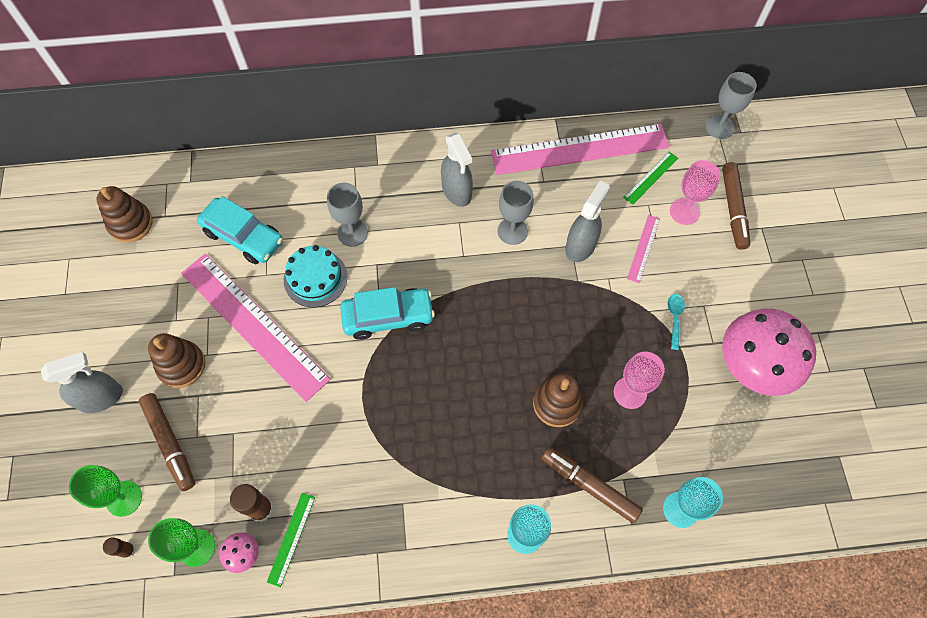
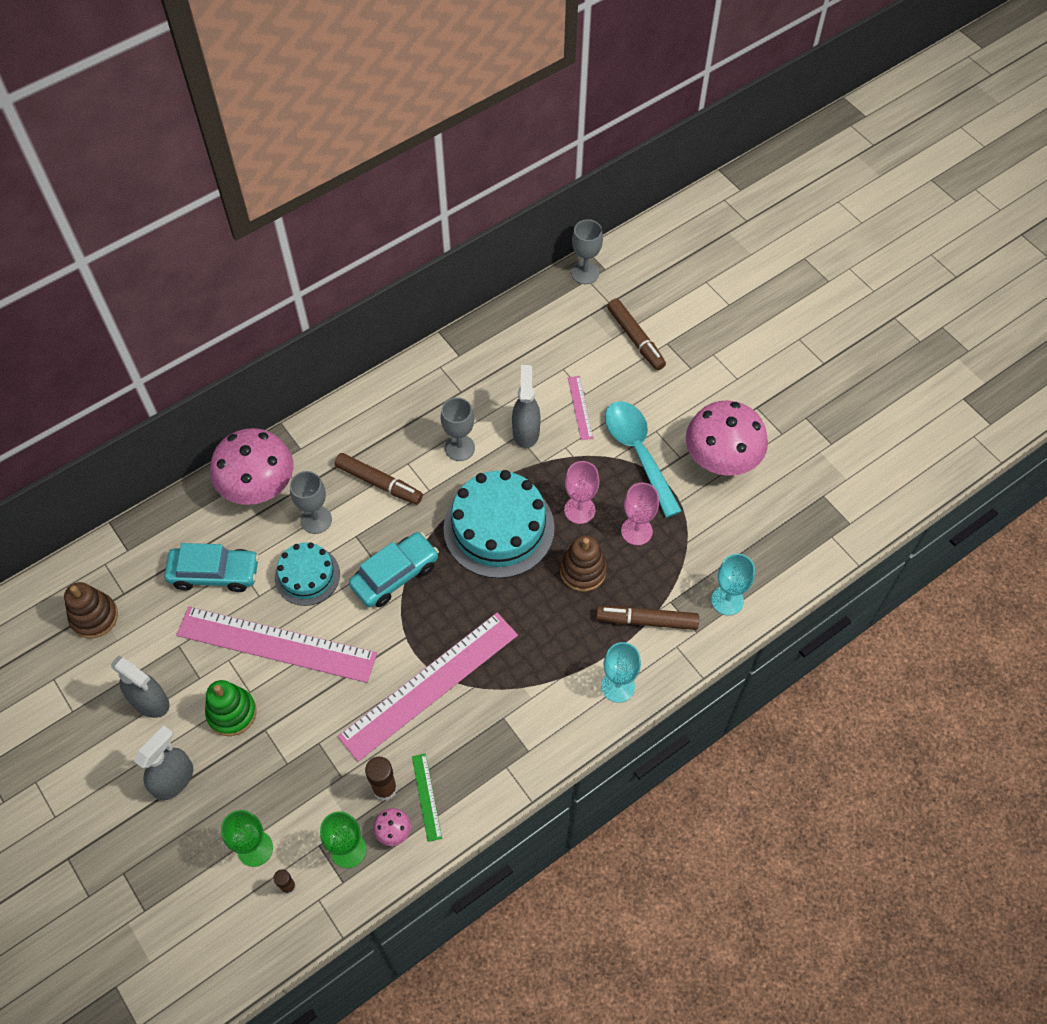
camera: 30 degrees left, 5 degrees down
brown marker [139,393,195,491] -> brown marker moved to [335,453,423,505]
brown stacking toy [148,333,205,388] -> green stacking toy [205,680,257,736]
grey spray bottle [441,132,473,207] -> grey spray bottle moved to [111,656,169,718]
pink ruler [491,124,669,175] -> pink ruler moved to [338,613,518,762]
green ruler [623,152,678,205] -> none
turquoise spoon [667,294,685,350] -> turquoise spoon [605,401,682,518], size x2.43
pink goblet [670,160,720,225] -> pink goblet moved to [564,461,599,524]
none -> pink mushroom [210,428,293,505]
none -> turquoise cake [443,470,555,578]

